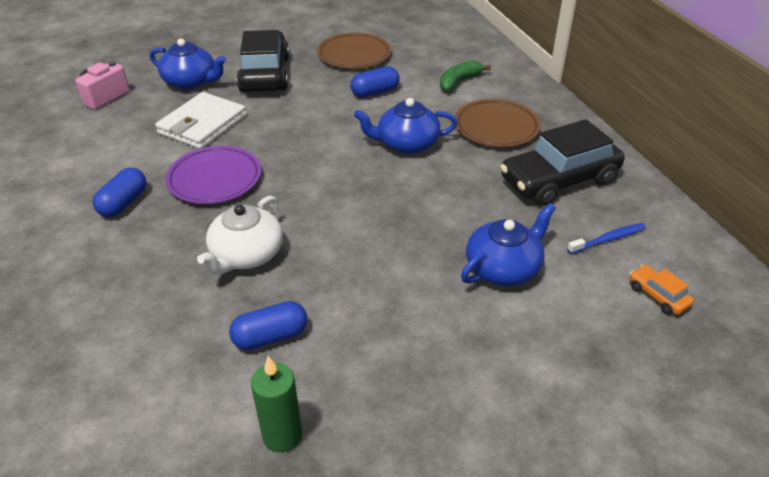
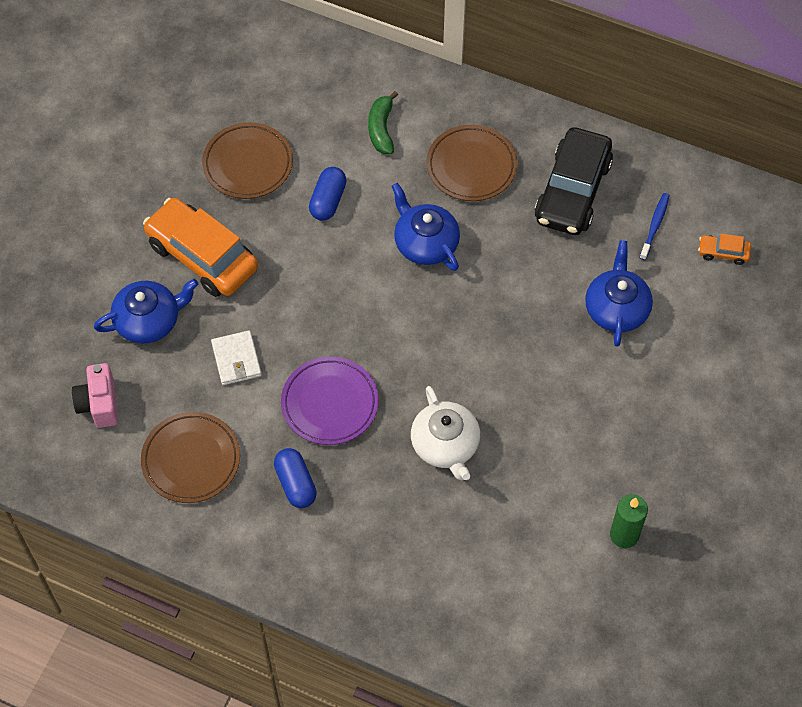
camera: 45 degrees left, 20 degrees up
white wallet [155,92,246,149] -> white wallet [211,330,262,385], size x0.63
blue capsule [229,301,308,350] -> none
black car [236,30,289,92] -> orange car [143,198,258,297]
blue teapot [354,98,458,154] -> blue teapot turned 105 degrees clockwise [392,183,460,271]
none -> brown plate [141,412,240,503]

